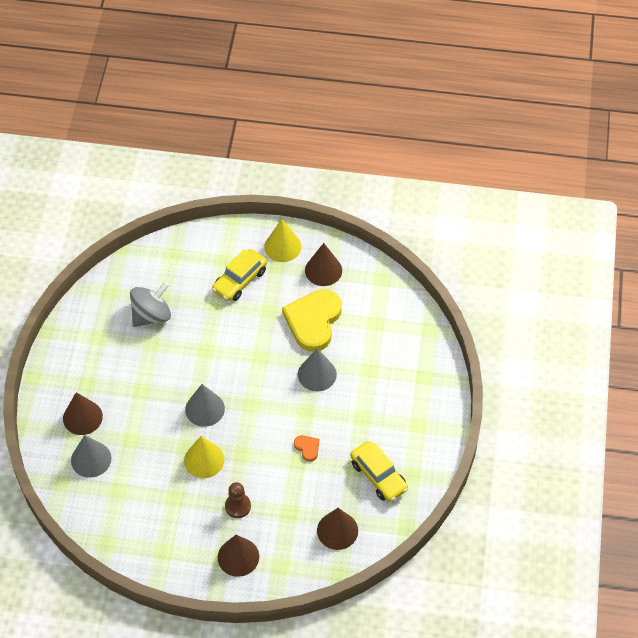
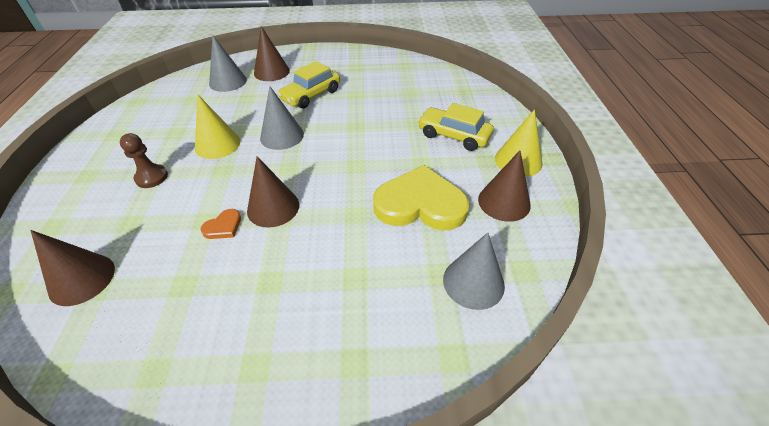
camera: 80 degrees right, 10 degrees down
grey spinning top [130,282,171,327] -> none
brown cone [218,535,259,577] -> brown cone moved to [247,156,299,228]
grey cone [298,349,337,391] -> grey cone moved to [443,233,505,310]
yellow car [350,441,408,502] -> yellow car moved to [277,61,340,109]

